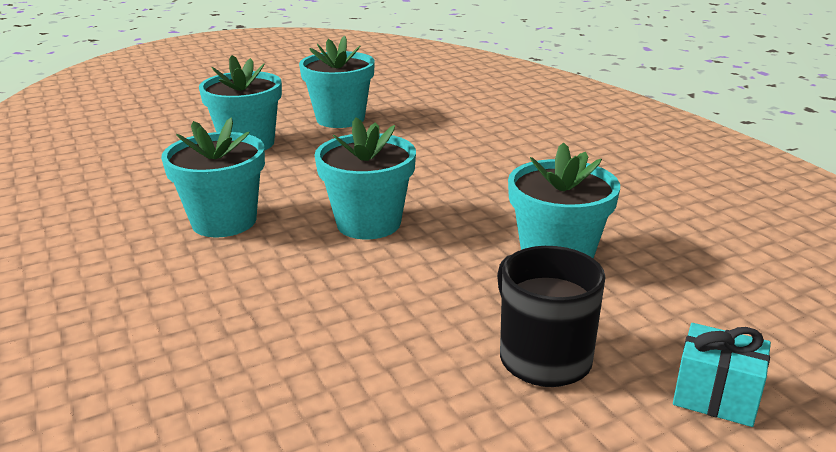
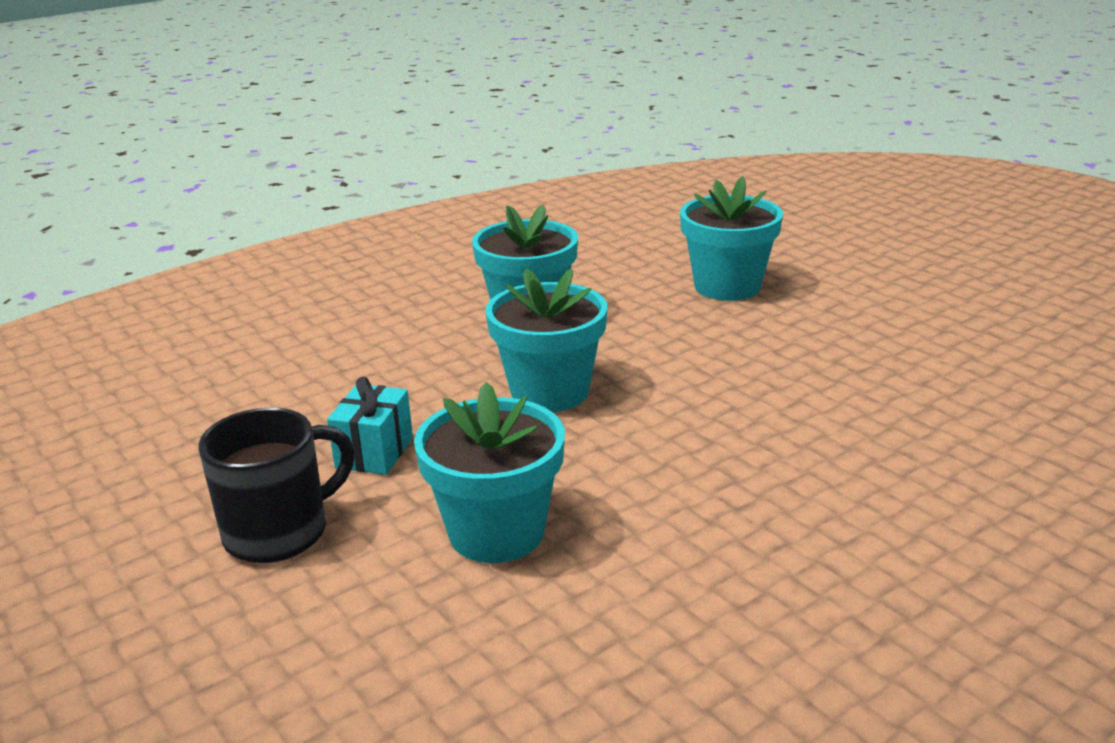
camera: 80 degrees right, 0 degrees up
turquoise flower pot [299,35,375,128] -> none
turquoise gift [673,323,771,427] -> turquoise gift moved to [327,377,413,475]

